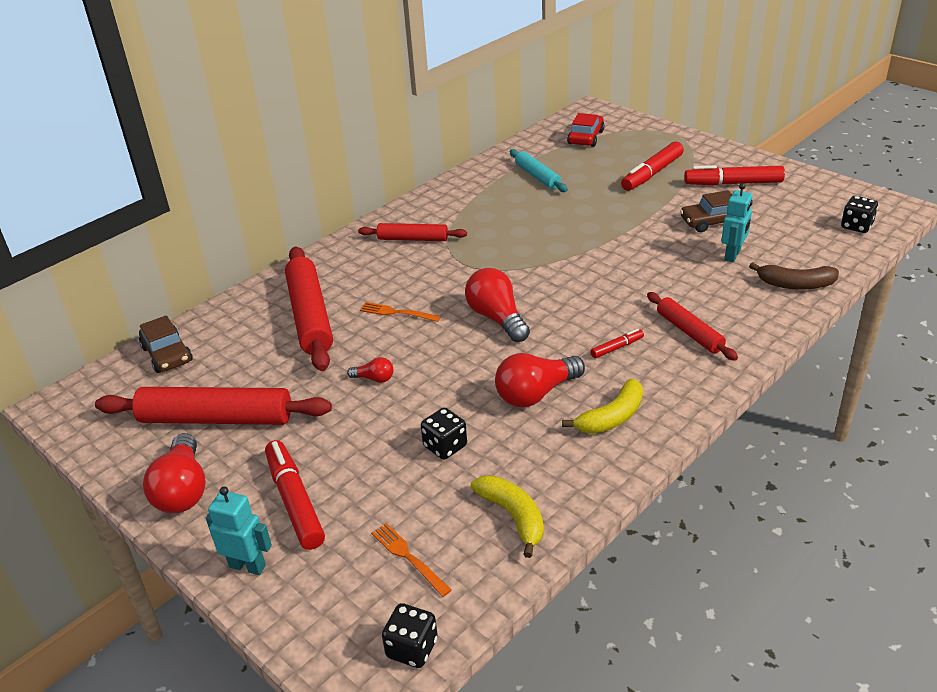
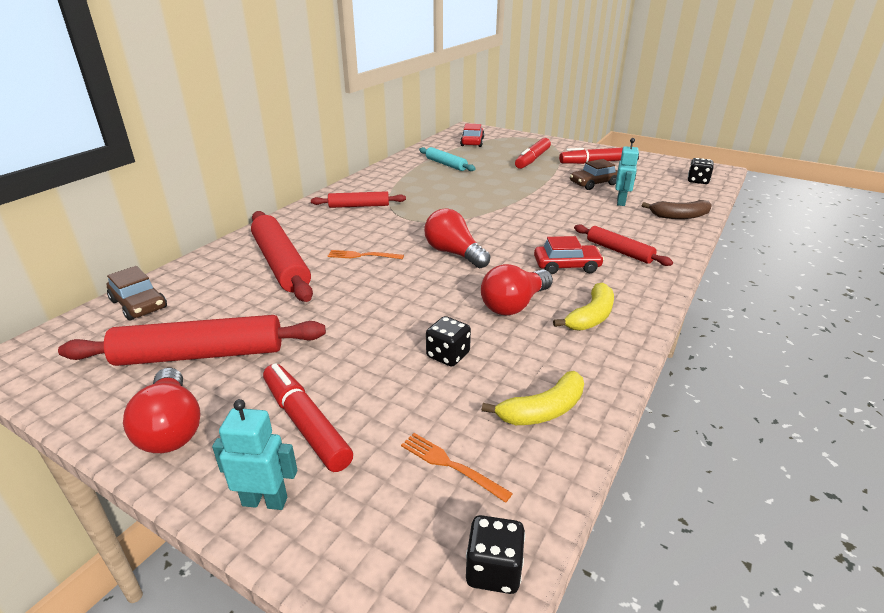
camera: 15 degrees left, 5 degrees down
red light bulb [347,357,393,383] -> none
yellow banana [471,475,544,558] -> yellow banana turned 105 degrees clockwise [482,371,584,425]
red marker [590,329,644,358] -> red car [534,236,604,274]

